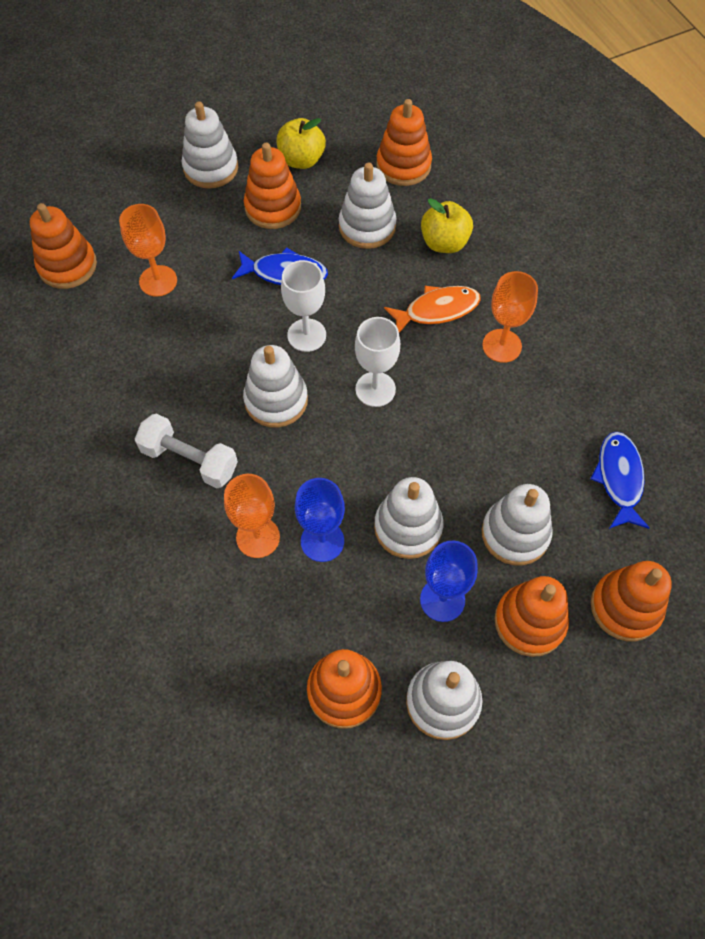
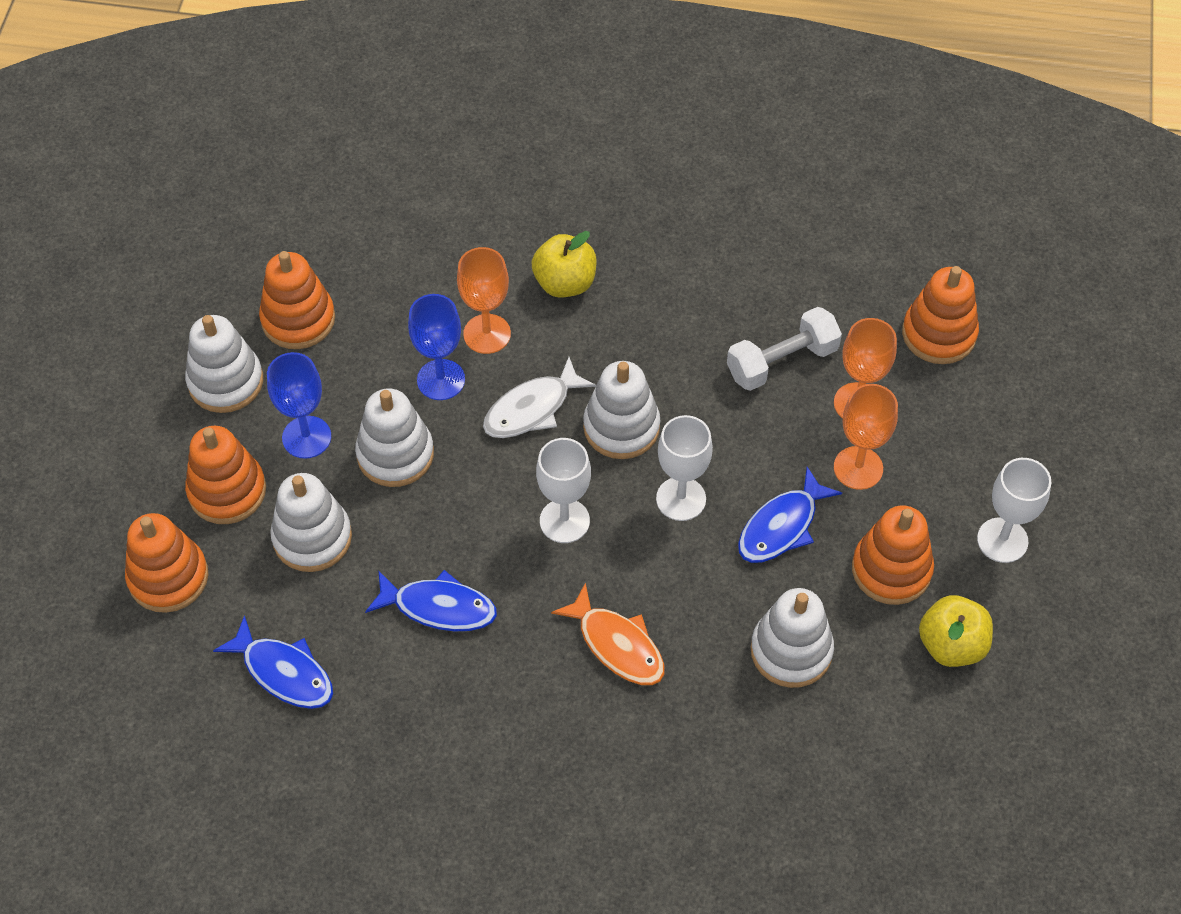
camera: 125 degrees right, 5 degrees down
white dumbbell [134,414,238,488] -> white dumbbell moved to [727,307,842,391]
white stacking toy [182,101,238,189] -> white goblet [977,458,1051,563]
orange stacking toy [376,99,432,186] -> none
orange fish [384,286,481,333] -> orange fish turned 60 degrees counterclockwise [551,582,664,685]
yellow apple [421,198,473,253] -> yellow apple moved to [531,231,597,298]
orange goblet [482,271,538,363] -> orange goblet moved to [834,384,898,490]
none -> blue fish [365,570,497,631]
none -> white fish [483,357,596,438]

